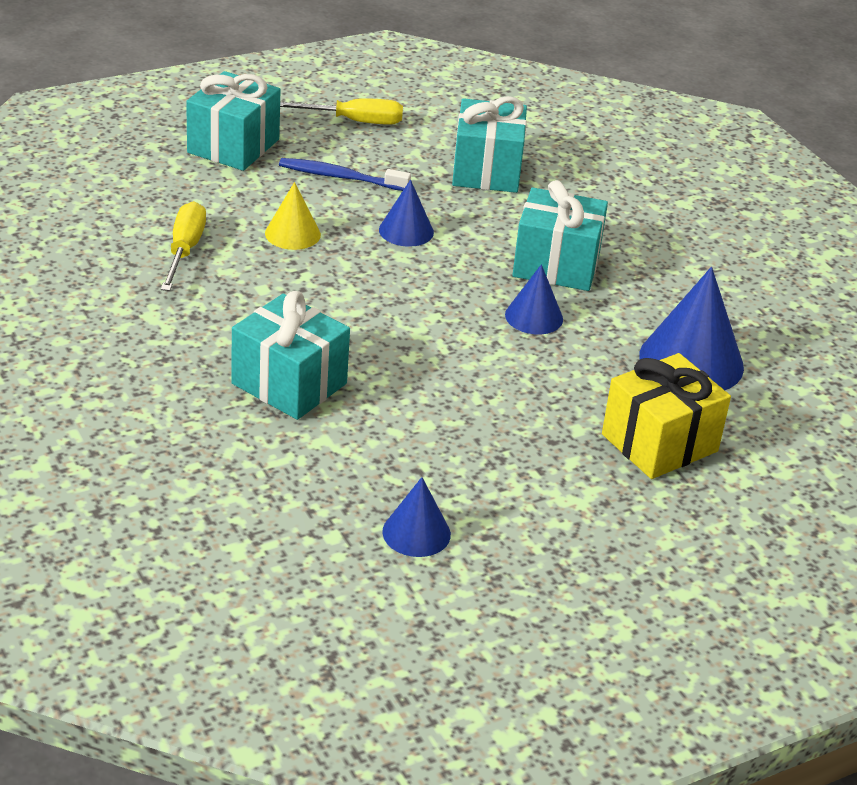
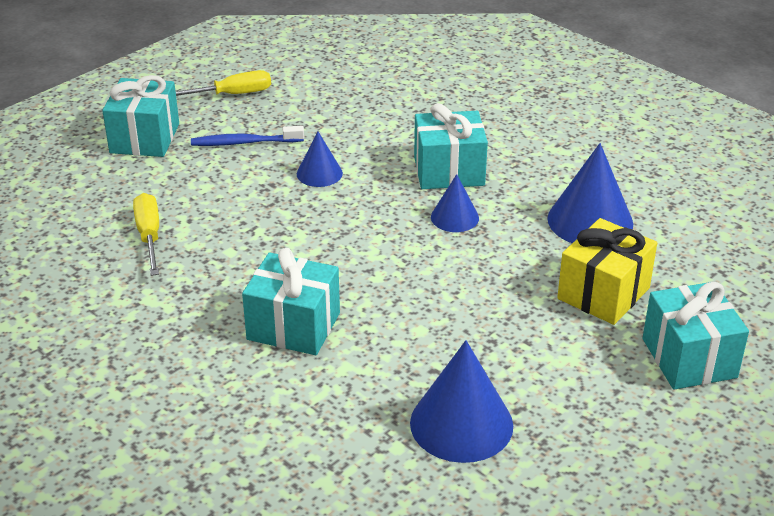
camera: 15 degrees left, 0 degrees up
yellow cone [265,182,321,250] -> none
blue cone [382,477,451,557] -> blue cone [410,340,513,463], size x1.76
turquoise gift [452,96,527,193] -> turquoise gift moved to [643,282,749,390]

